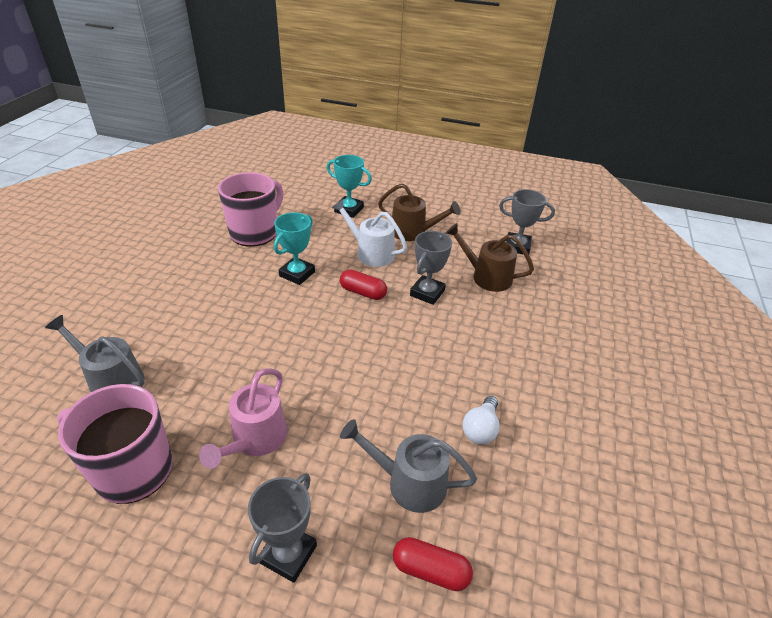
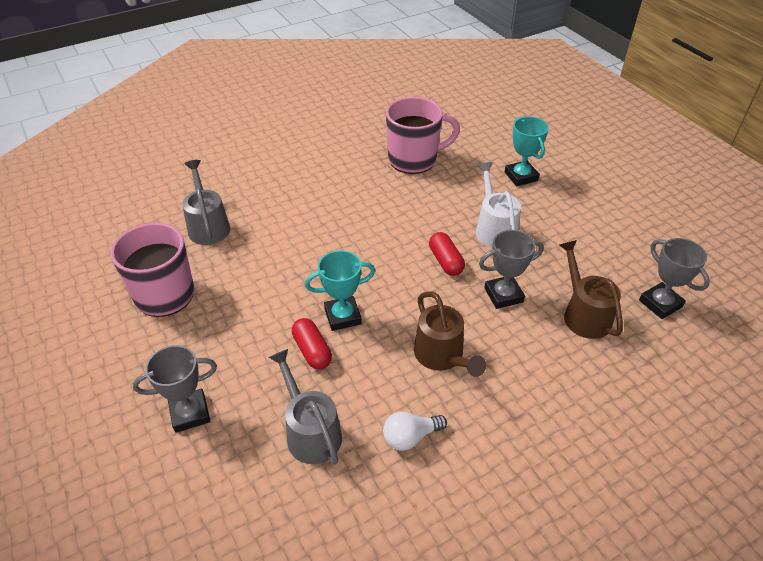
camera: 45 degrees right, 5 degrees up
pink watering can [199,368,287,469] -> none
turquoise trophy [274,212,315,285] -> turquoise trophy moved to [305,250,375,331]
brown watering can [378,183,461,241] -> brown watering can moved to [414,291,486,377]
red capsule [393,537,473,591] -> red capsule moved to [292,318,332,369]

